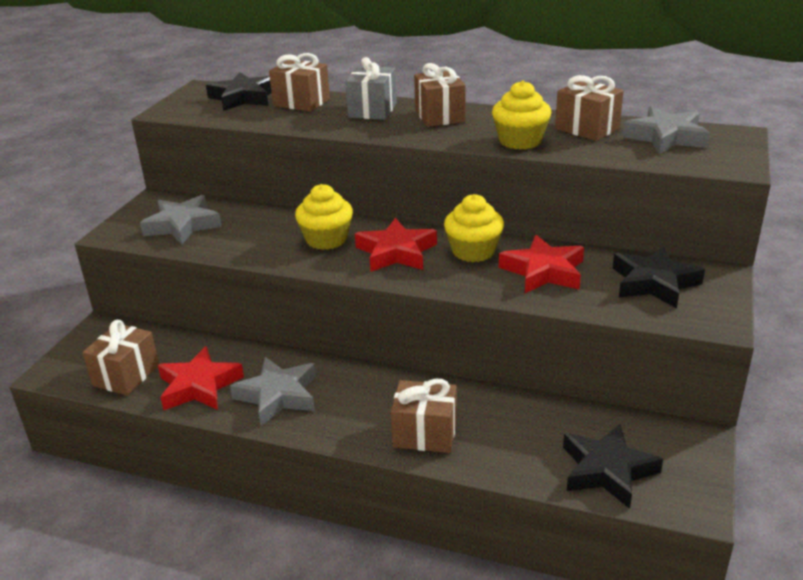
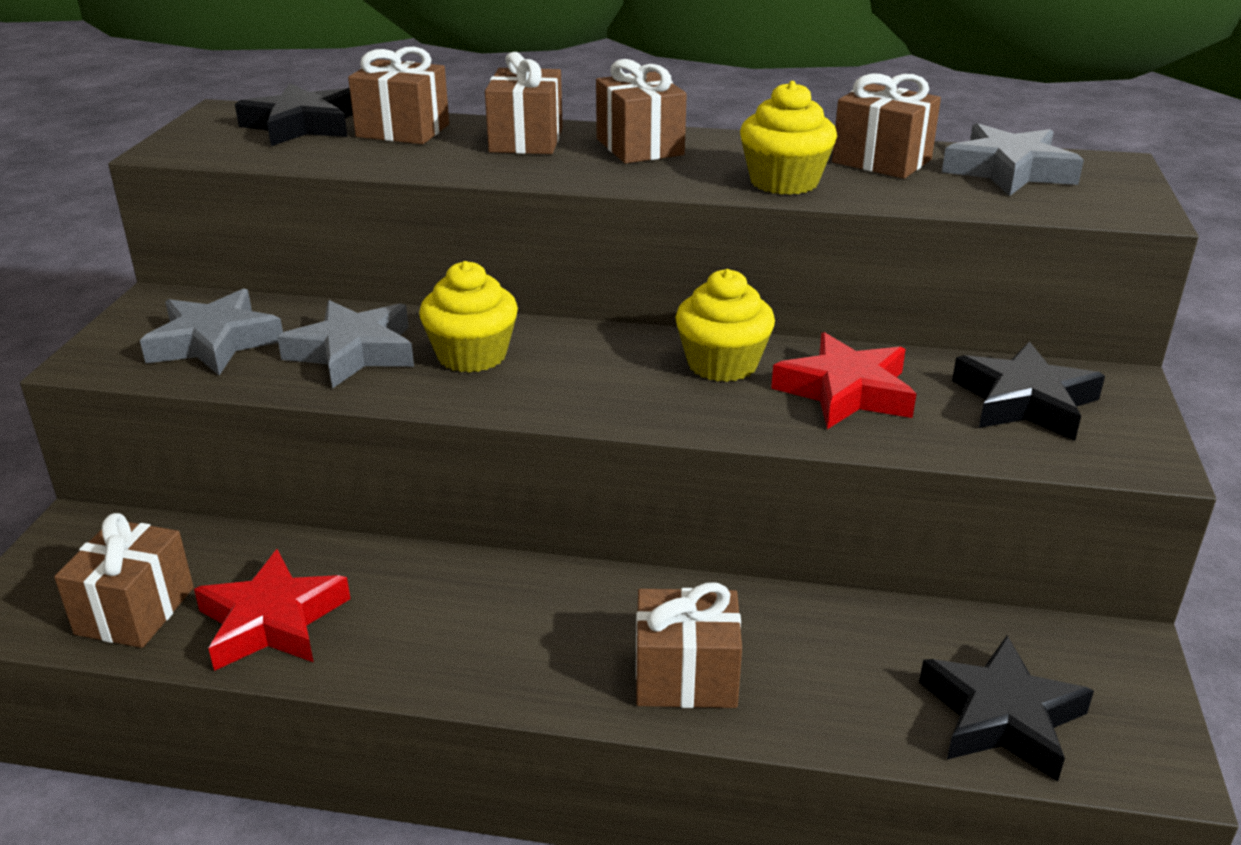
camera: 10 degrees left, 0 degrees up
grey star [230,357,316,426] -> grey star moved to [277,300,414,389]
grey gift [345,57,397,120] -> brown gift [485,52,563,154]
red star [355,218,437,272] -> none

